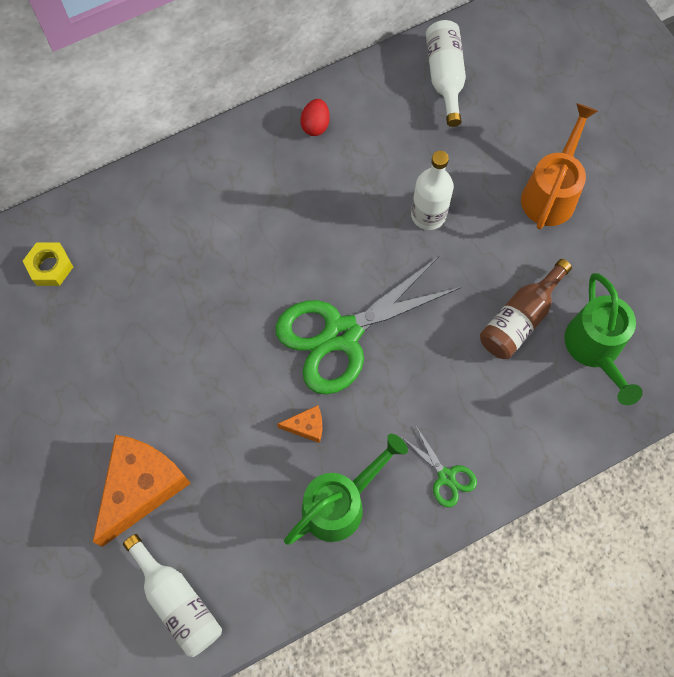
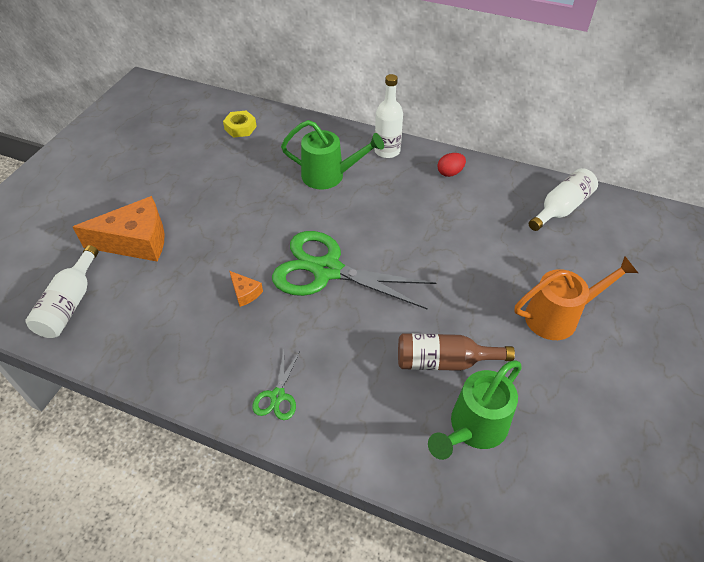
camera: 50 degrees right, 20 degrees down
green watering can [284,434,408,545] -> green watering can moved to [281,120,384,190]
white bottle [411,151,454,230] -> white bottle moved to [374,74,403,158]

